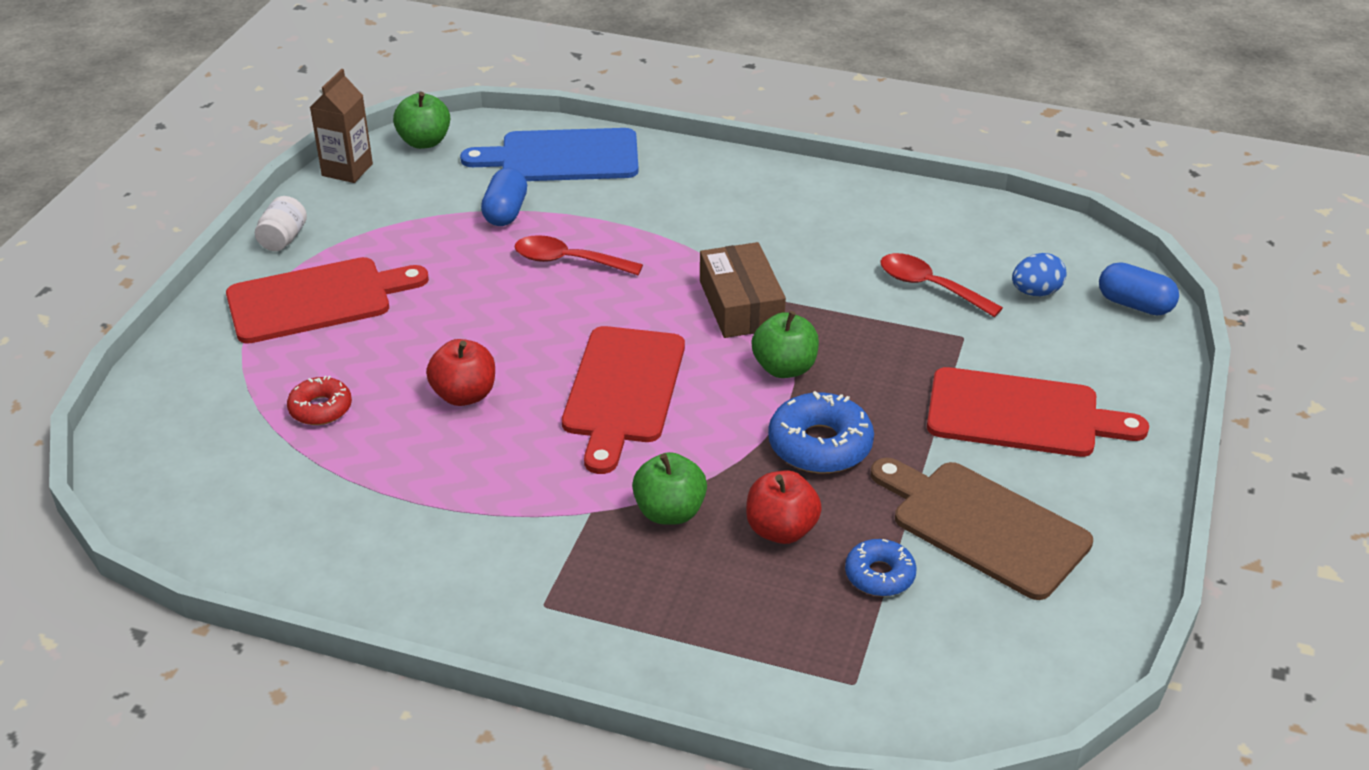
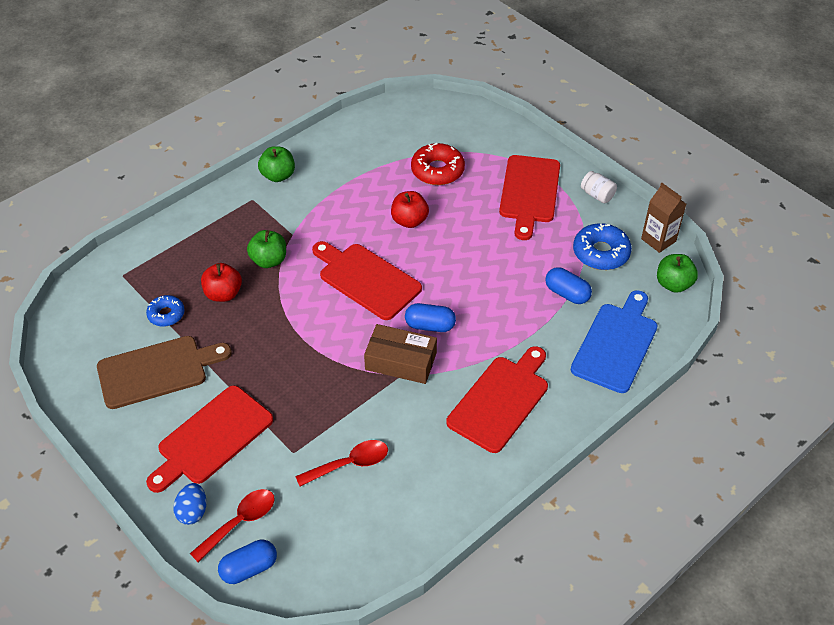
camera: 120 degrees right, 10 degrees up
red donut [287,376,352,425] -> red donut [411,143,465,185], size x1.61
red spoon [515,235,643,275] -> red spoon moved to [190,489,275,562]
green apple [752,311,819,378] -> green apple moved to [258,146,295,182]
blue donut [768,391,874,473] -> blue donut moved to [573,223,632,270]
blue egg [1012,253,1067,296] -> blue egg moved to [173,483,206,525]
none -> blue capsule [405,303,456,332]
none -> red cutting board [446,346,548,453]

